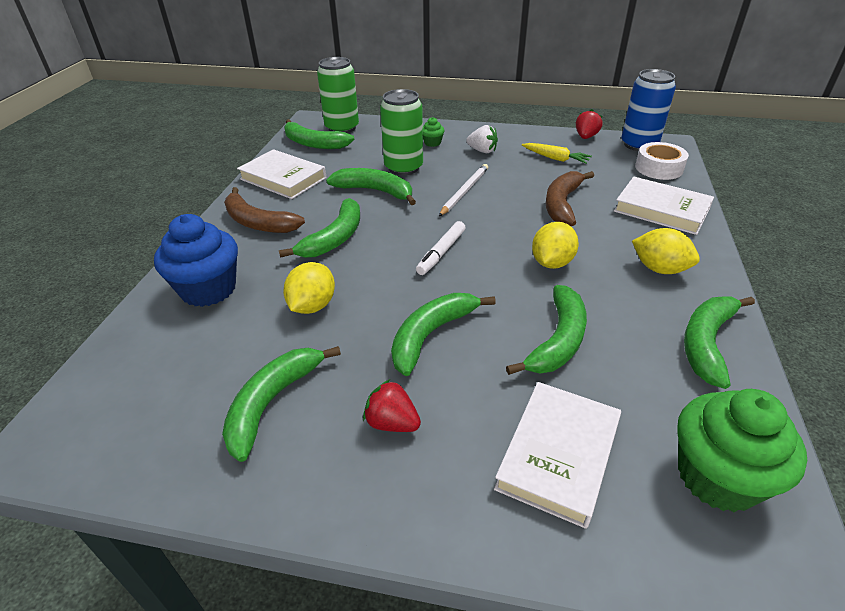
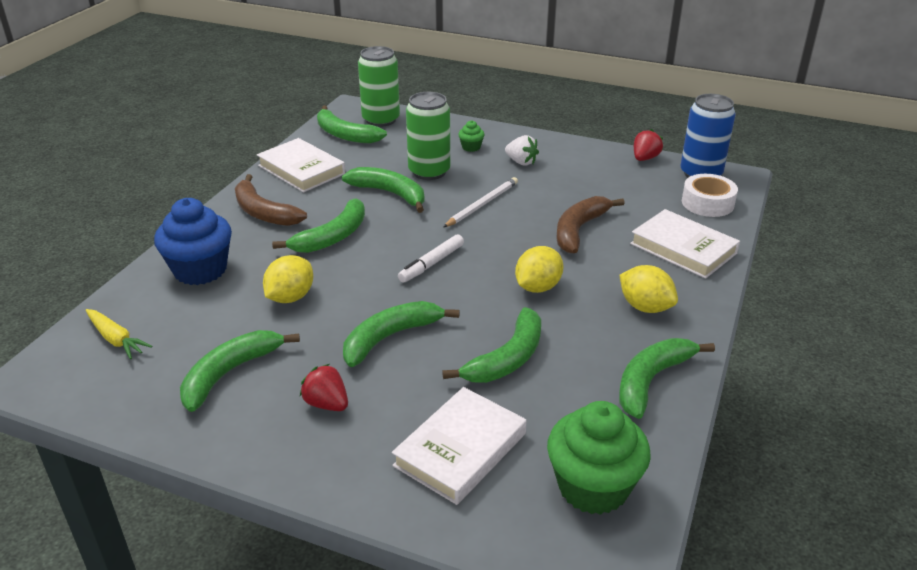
camera: 10 degrees right, 5 degrees down
yellow carrot [522,143,592,164] -> yellow carrot moved to [86,309,152,359]

